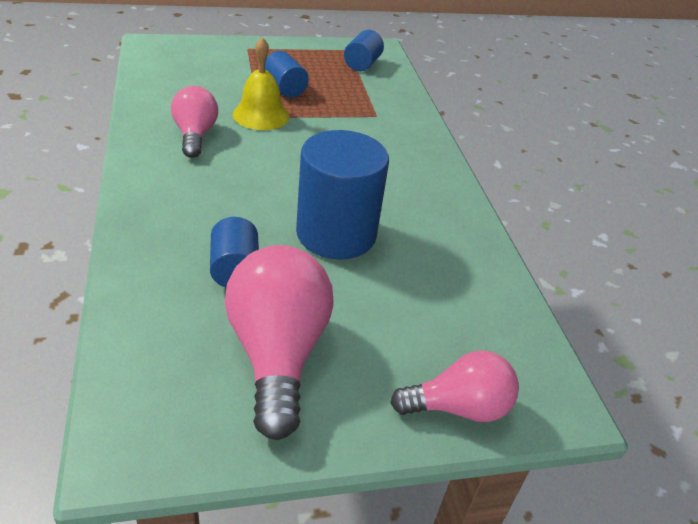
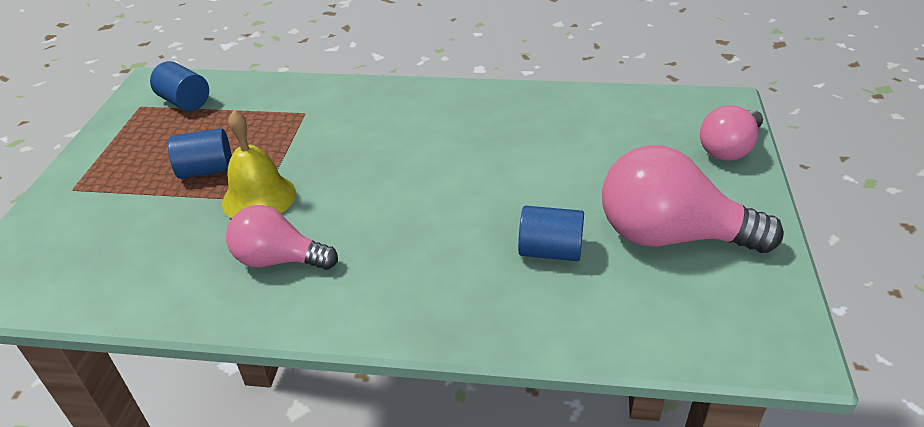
camera: 65 degrees left, 0 degrees up
blue cylinder [296,130,389,259] -> none
pink light bulb [390,350,519,422] -> pink light bulb turned 150 degrees counterclockwise [700,105,763,161]

